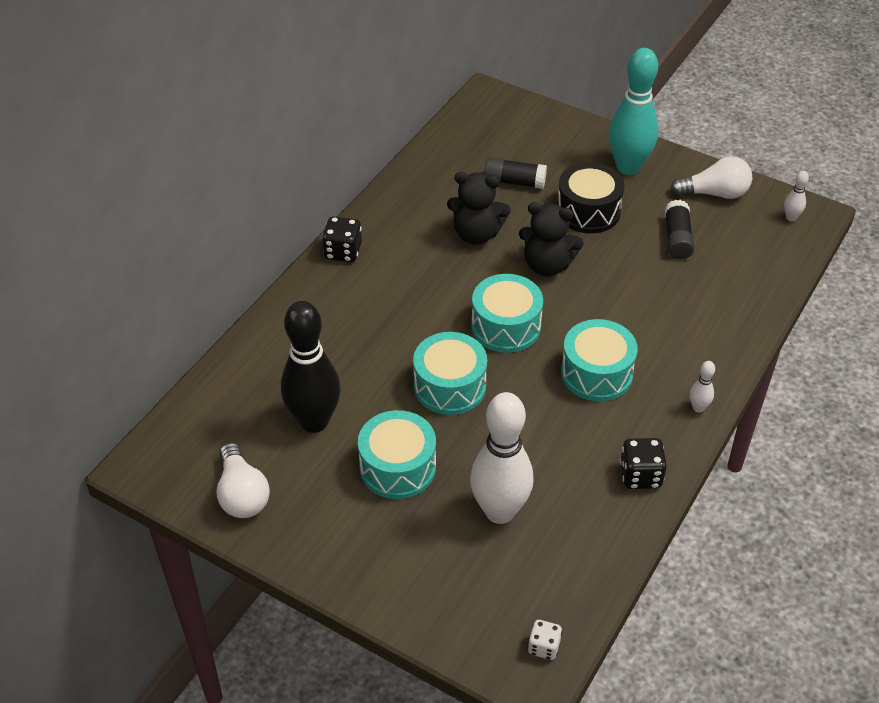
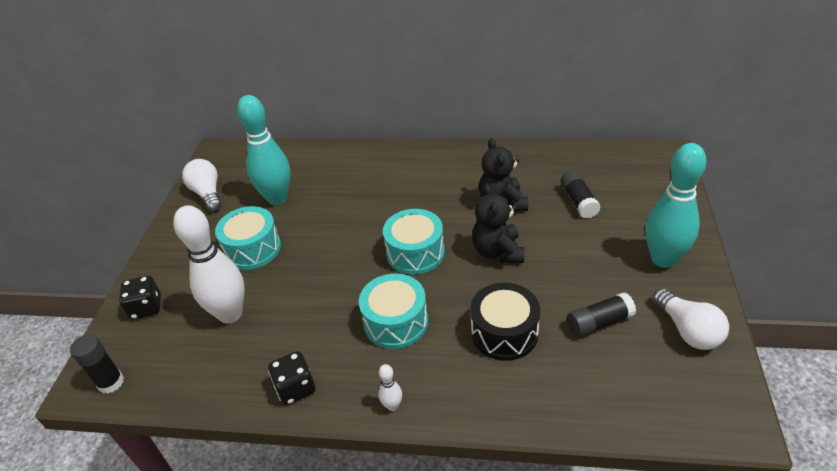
camera: 70 degrees right, 5 degrees down
white light bulb [217,443,270,518] -> white light bulb turned 105 degrees clockwise [182,159,221,212]
black bowling pin [281,301,340,433] -> turquoise bowling pin [237,95,290,205]
black dice [322,216,362,262] -> black dice moved to [119,276,161,320]
turquoise drum [413,332,487,415] -> none
white dice [528,620,562,660] -> black glue stick [70,334,124,394]
black drum [557,162,625,233] -> black drum moved to [470,283,540,361]
white bowling pin [784,171,809,221] -> none

